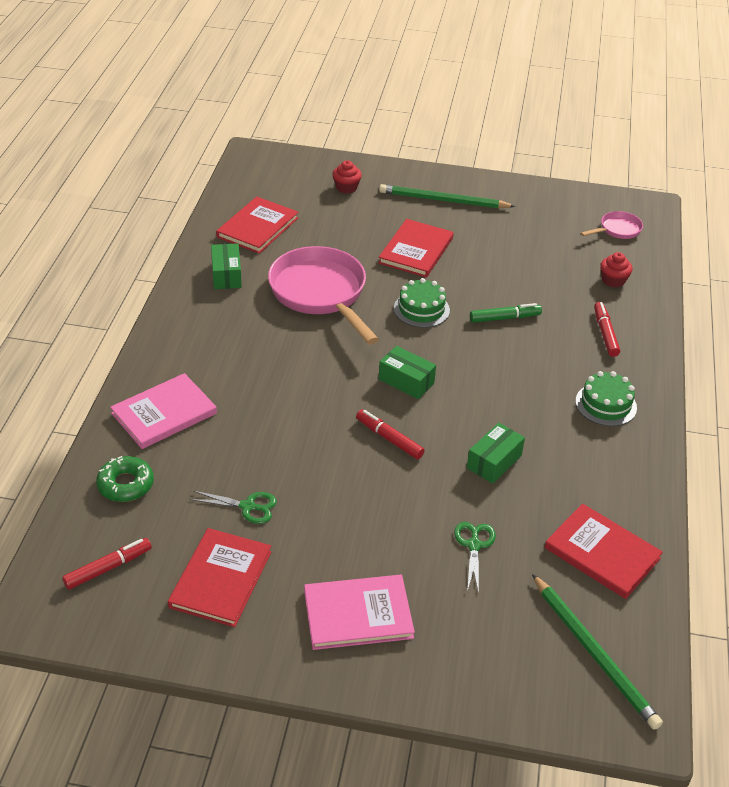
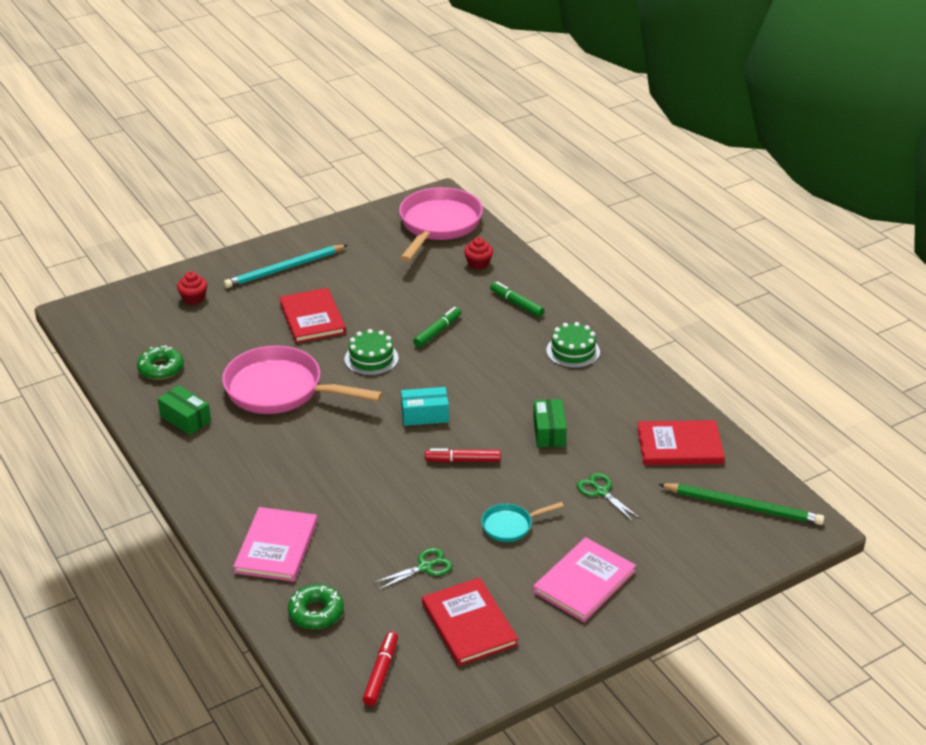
camera: 40 degrees left, 5 degrees down
red book [216,197,298,254] -> green donut [137,345,184,380]
green pencil [379,184,516,208] -> turquoise pencil [224,245,347,288]
green box [379,346,436,399] -> turquoise box [401,387,449,426]
pink pan [581,211,643,239] -> pink pan [399,187,483,262], size x2.16
red marker [594,302,620,357] -> green marker [490,282,545,317]
none -> turquoise pan [481,502,564,542]

